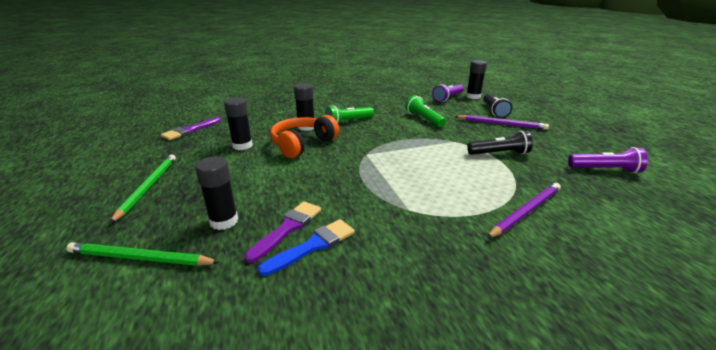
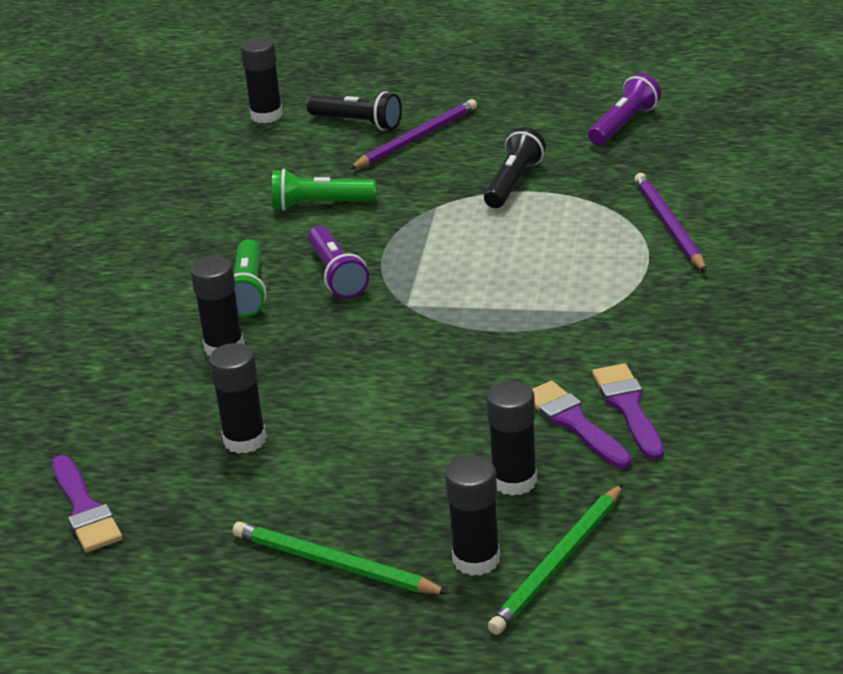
camera: 60 degrees left, 5 degrees up
blue brush [258,219,355,276] -> purple brush [592,363,664,460]
orange headphones [270,115,339,158] -> none
purple flashlight [432,84,464,102] -> purple flashlight moved to [308,226,369,298]
none -> black glue stick [445,455,500,576]

